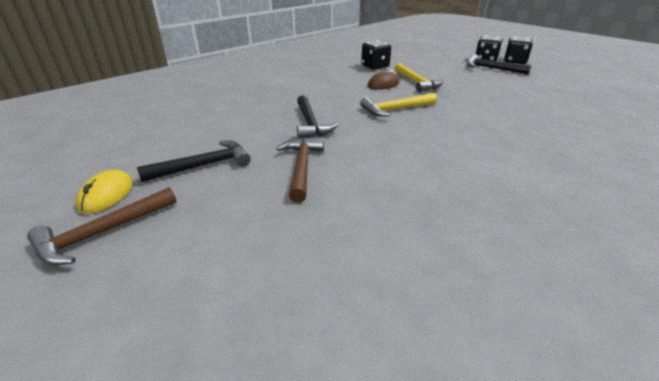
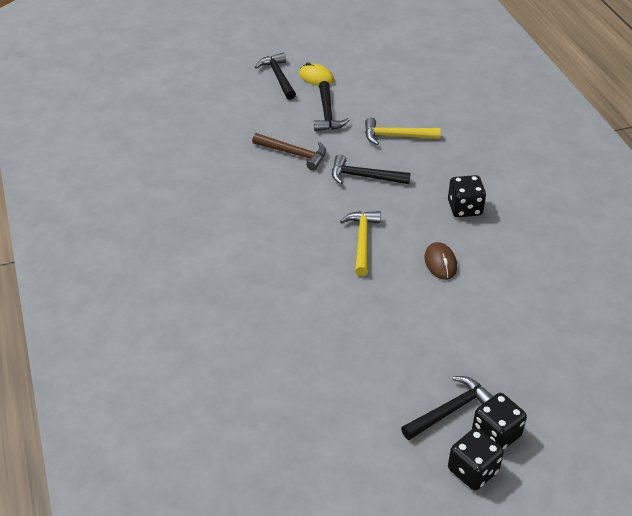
camera: 115 degrees right, 10 degrees up
brown hammer [27,187,176,266] -> black hammer [255,53,296,100]
black dice [361,41,391,70] -> black dice moved to [448,175,486,217]
yellow hammer [394,63,443,92] -> yellow hammer moved to [365,117,441,145]

